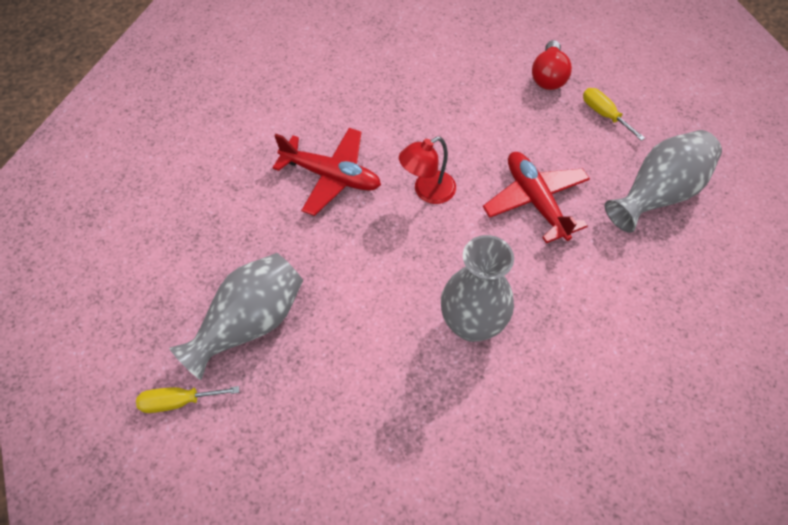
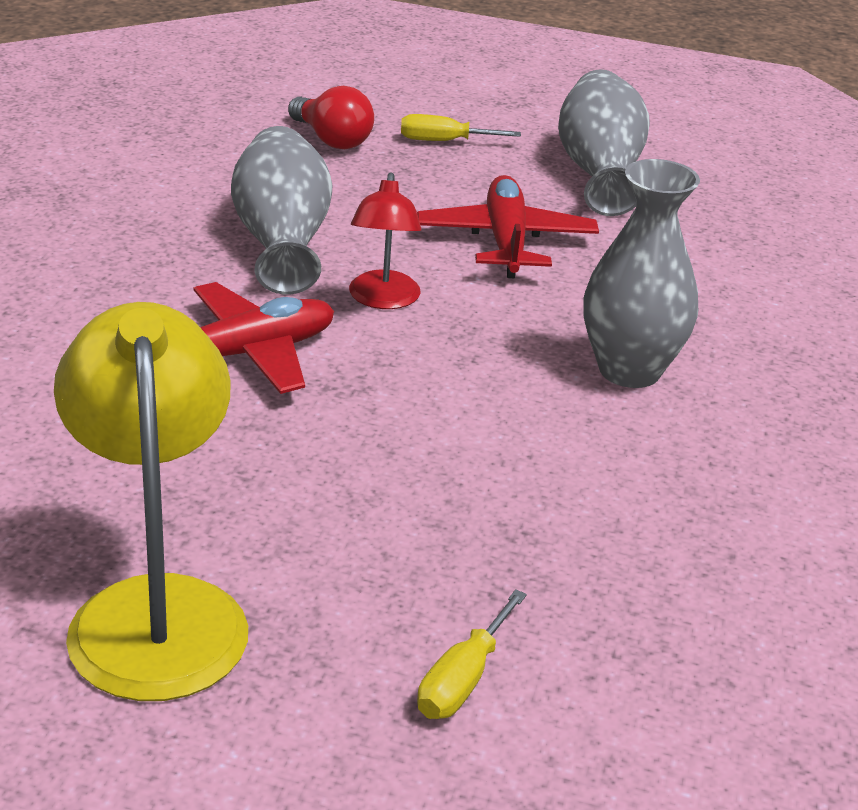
camera: 55 degrees left, 25 degrees down
grey vase [169,253,303,380] -> grey vase moved to [231,126,332,295]
red plane [483,152,590,243] -> red plane turned 75 degrees clockwise [417,175,599,278]
none -> yellow lamp [54,302,248,701]

